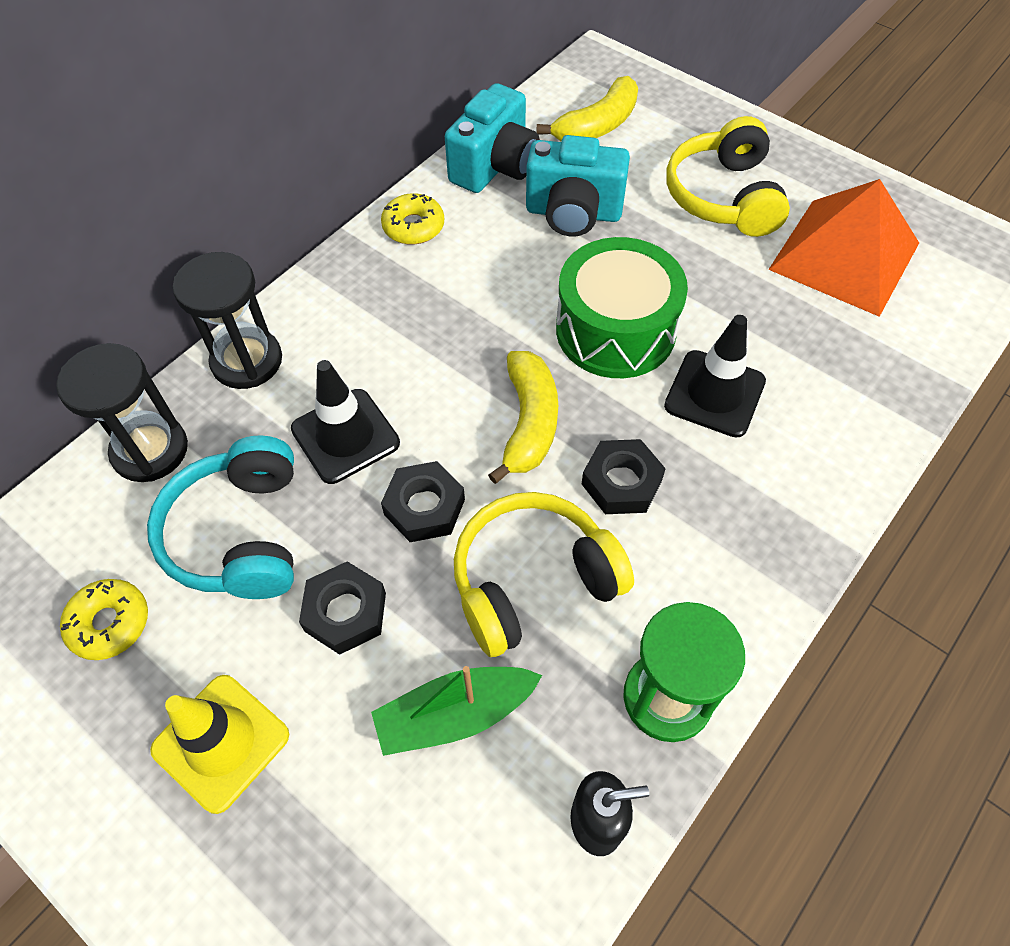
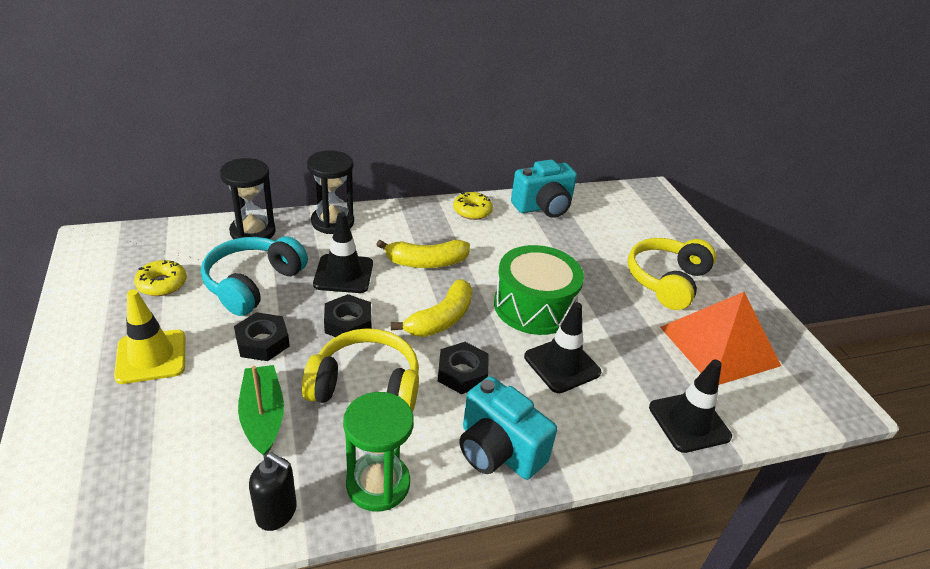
camera: 30 degrees right, 20 degrees down
green boat [371,666,542,756] -> green boat turned 60 degrees clockwise [238,365,284,456]
turquoise camera [526,135,630,236] -> turquoise camera moved to [460,376,557,480]
yellow banana [537,76,638,141] -> yellow banana moved to [376,240,470,268]
none -> black traffic cone [649,359,732,453]

